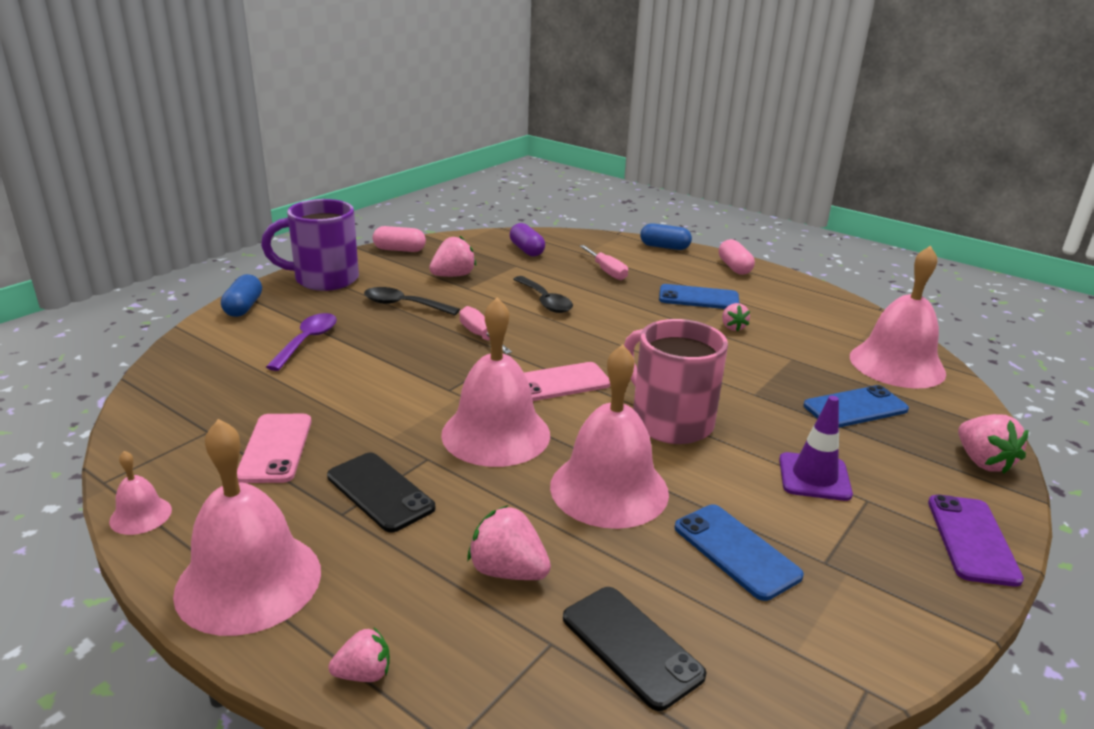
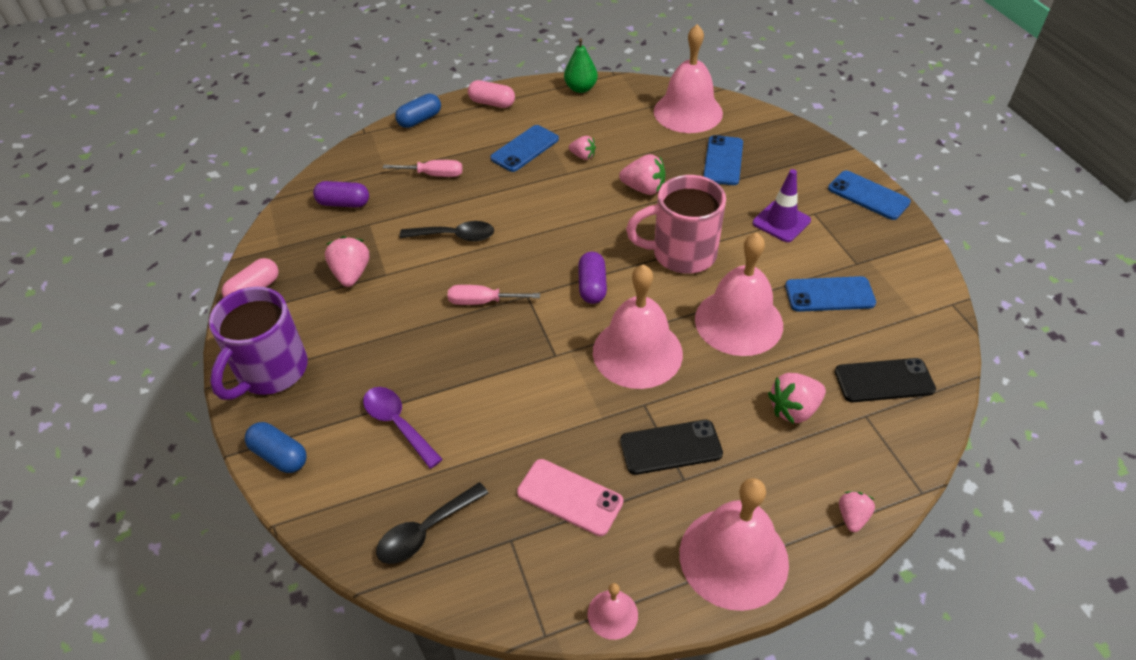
camera: 55 degrees left, 20 degrees up
black spoon [364,287,460,315] -> black spoon moved to [376,482,488,564]
pink phone [524,362,611,401] -> purple capsule [578,252,607,304]
purple phone [928,495,1024,587] -> blue phone [828,171,911,220]
pink strawberry [958,414,1029,474] -> pink strawberry moved to [619,154,665,195]
none -> green pear [564,38,598,93]

